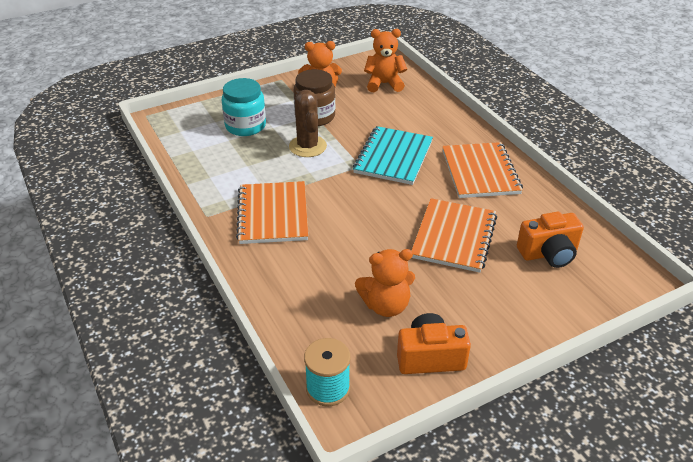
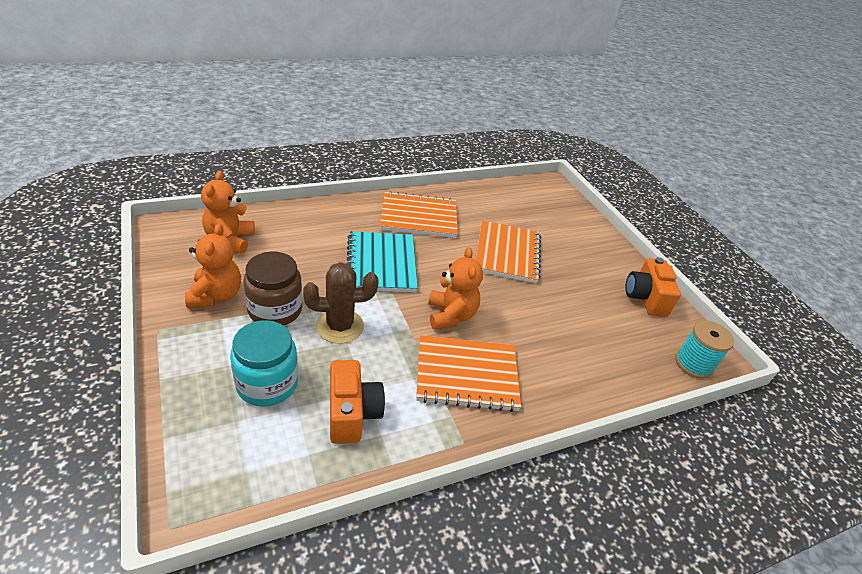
camera: 90 degrees left, 0 degrees up
turquoise notebook [353,126,433,185] -> turquoise notebook turned 60 degrees clockwise [347,231,418,292]
orange teddy bear [355,249,415,317] -> orange teddy bear moved to [428,247,483,330]
orange notebook [411,198,497,273] -> orange notebook turned 75 degrees clockwise [476,220,541,283]
orange camera [517,212,584,268] -> orange camera moved to [330,360,385,444]

